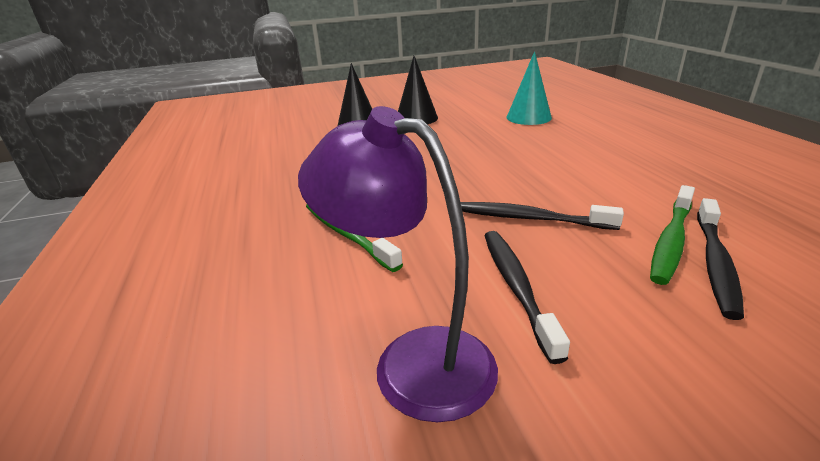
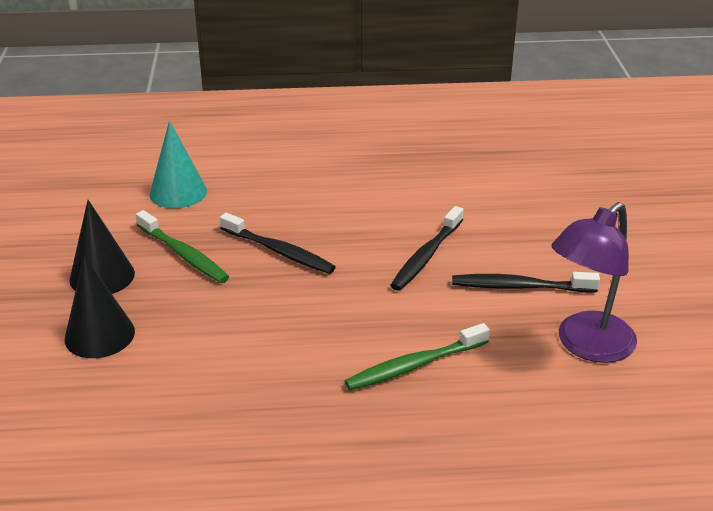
camera: 80 degrees left, 5 degrees up
green toothbrush [650,185,695,285] -> green toothbrush moved to [136,210,229,283]
black toothbrush [697,198,744,320] -> black toothbrush moved to [220,213,336,274]

